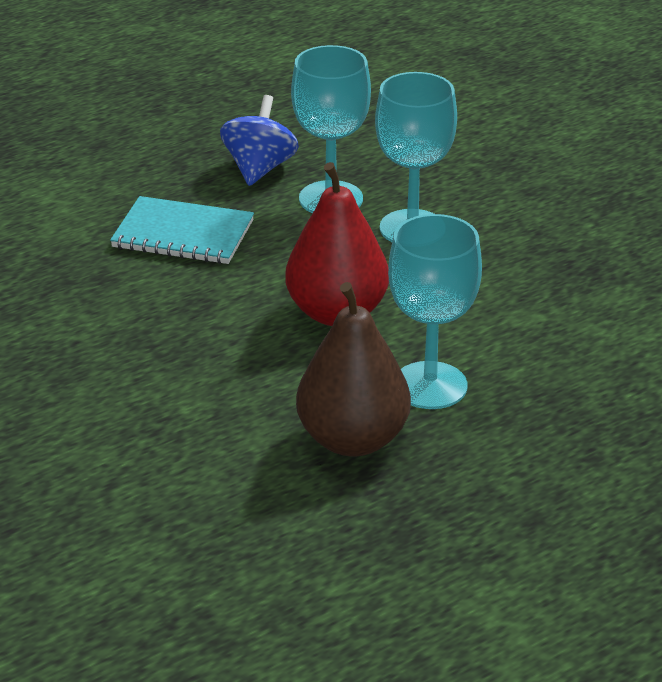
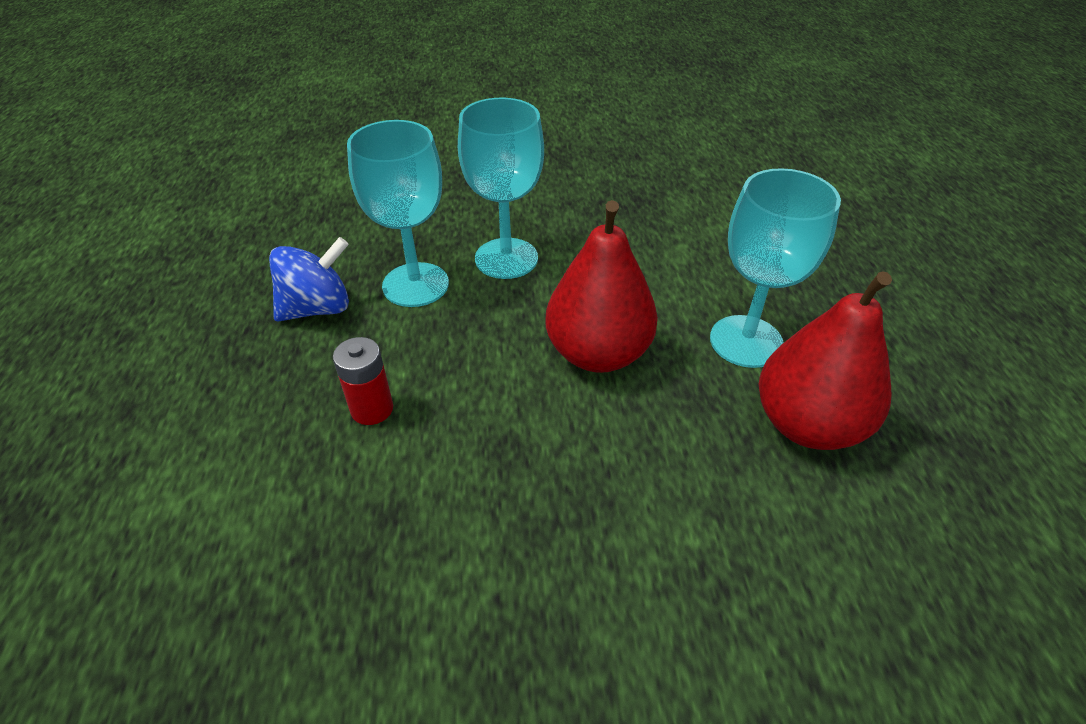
camera: 60 degrees left, 10 degrees up
turquoise notebook [110,196,254,264] -> red battery [333,337,393,425]
blue spinning top [220,95,299,186] -> blue spinning top turned 105 degrees clockwise [269,237,349,322]
brown pear [296,282,411,457] -> red pear [759,271,892,450]

